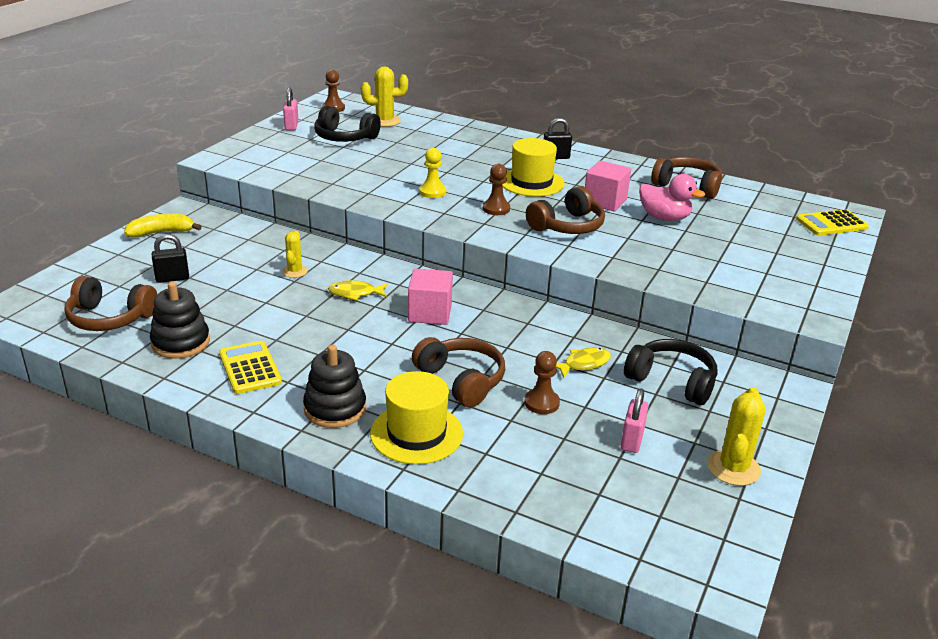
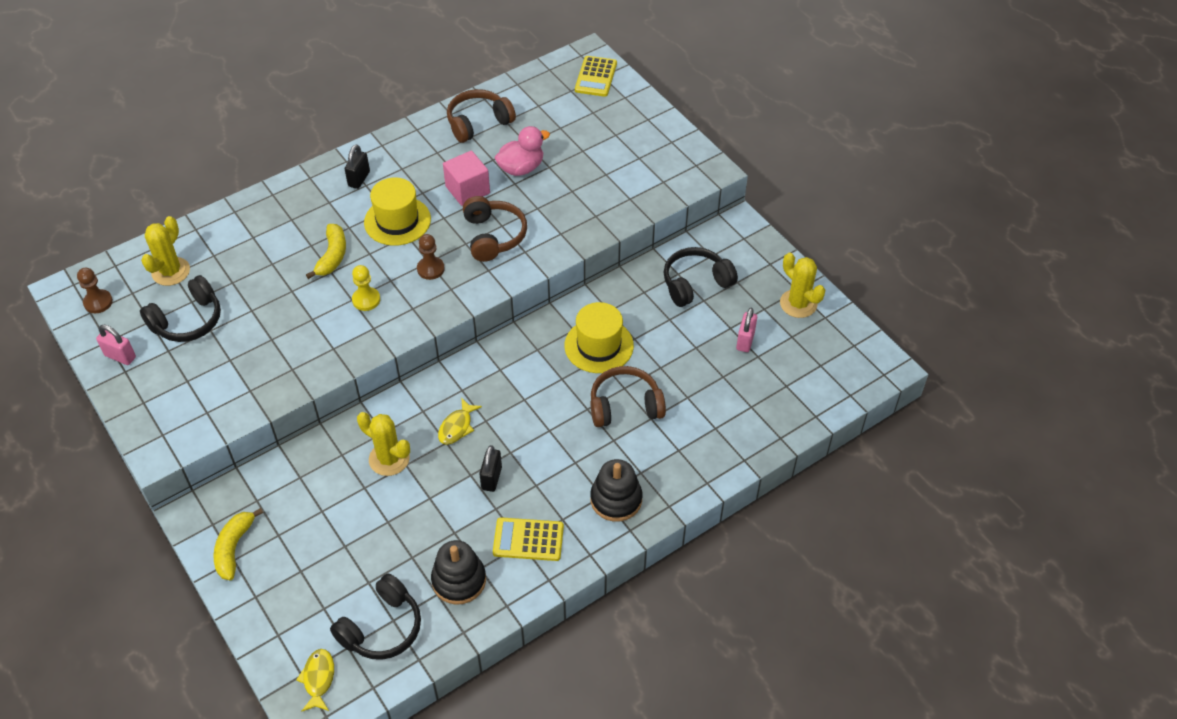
camera: 60 degrees left, 20 degrees up
brown headphones [64,276,157,331] -> black headphones [330,573,421,660]
black padlock [152,234,189,283] -> black padlock moved to [479,445,502,492]
yellow cactus [282,231,308,278] -> yellow cactus [357,412,410,476], size x1.58
yellow hat [370,371,463,464] -> yellow hat moved to [564,302,634,373]
pink cube [408,268,453,325] -> none
brown pawn [524,351,560,414] -> none
yellow fish [556,347,611,378] -> yellow fish moved to [296,649,334,712]
pink padlock [621,388,649,453] -> pink padlock turned 60 degrees clockwise [736,308,757,352]
none -> yellow banana [306,224,346,279]

